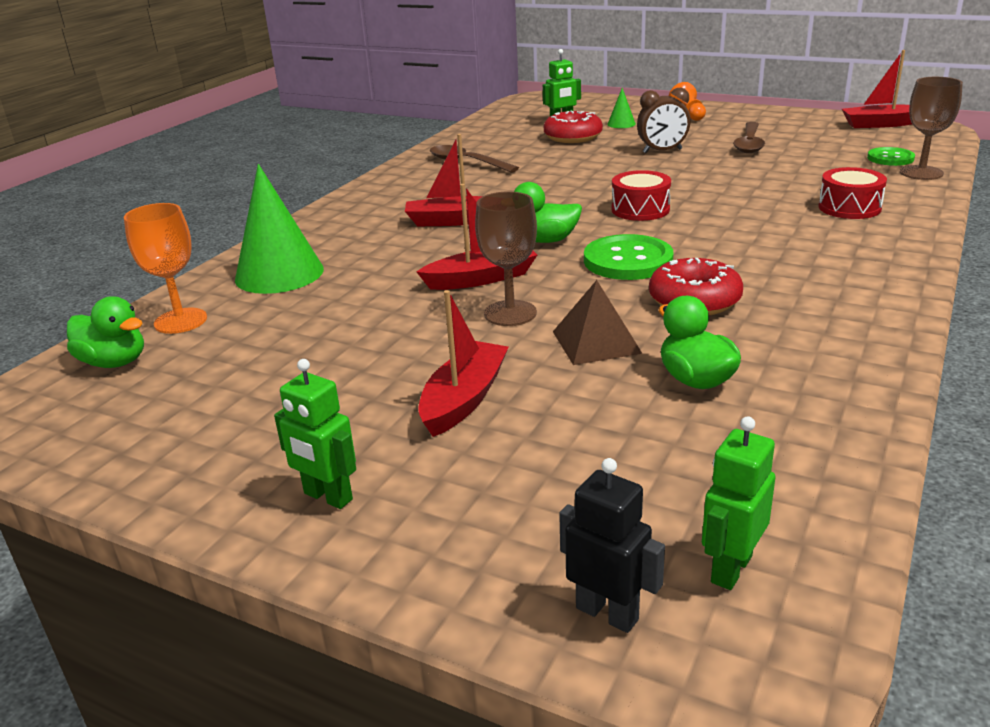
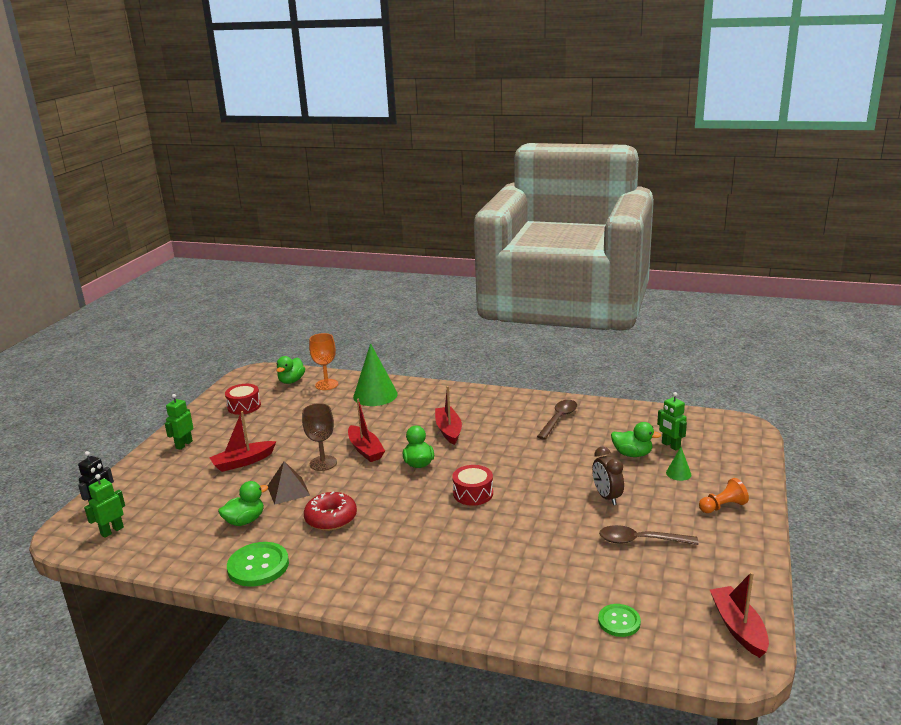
camera: 80 degrees right, 5 degrees down
red boat [418,290,509,437] -> red boat turned 135 degrees clockwise [209,411,276,472]
red donut [544,110,603,143] -> green duck [611,422,661,457]
green button [584,234,673,280] -> green button moved to [227,542,289,587]
green robot [702,416,775,590] -> green robot turned 75 degrees counterclockwise [84,474,125,538]
red drum [818,167,887,219] -> red drum moved to [225,384,261,415]
brown goblet [900,77,963,180] -> none

